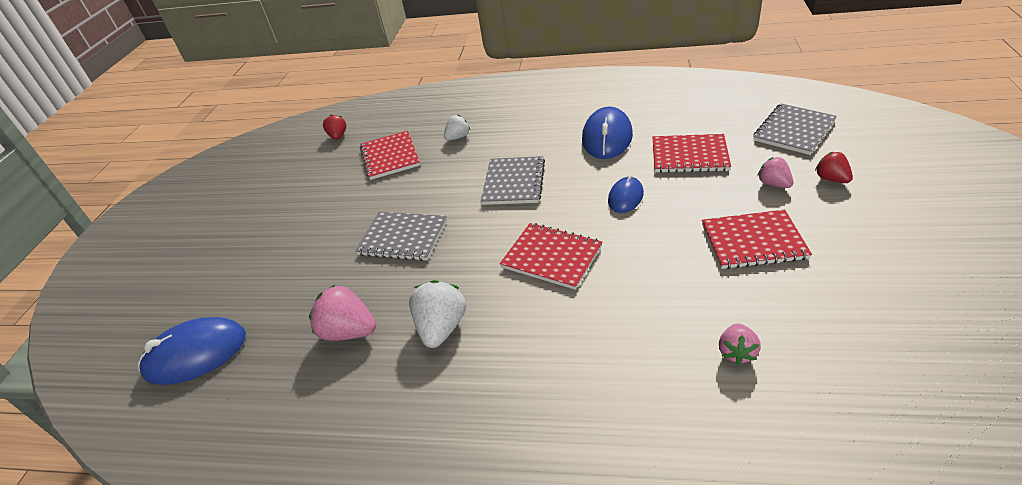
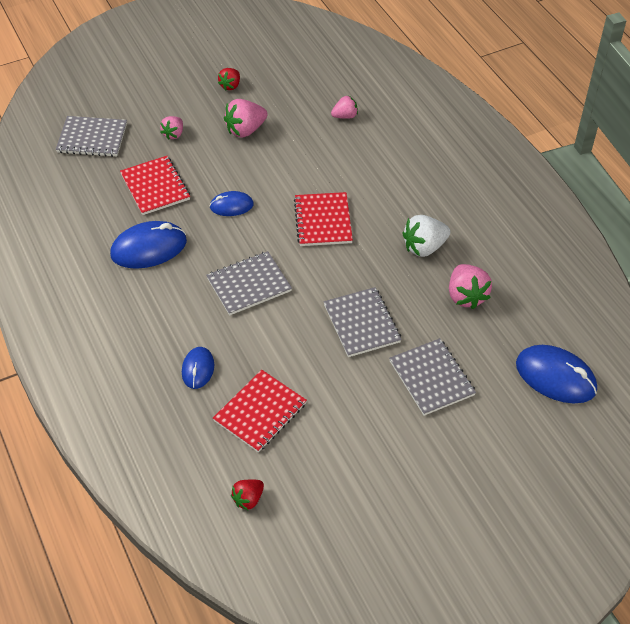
camera: 130 degrees left, 10 degrees up
white strawberry [444,115,470,140] -> blue mouse [182,347,214,389]
red notebook [702,210,812,269] -> pink strawberry [224,99,268,138]
red strawberry [815,152,853,183] -> red strawberry moved to [218,68,240,91]
none -> grey notebook [389,338,476,416]

